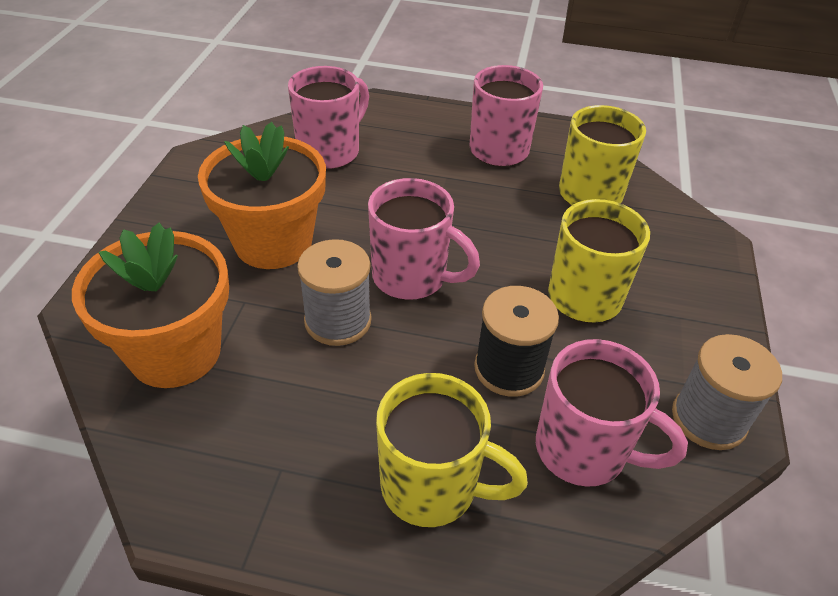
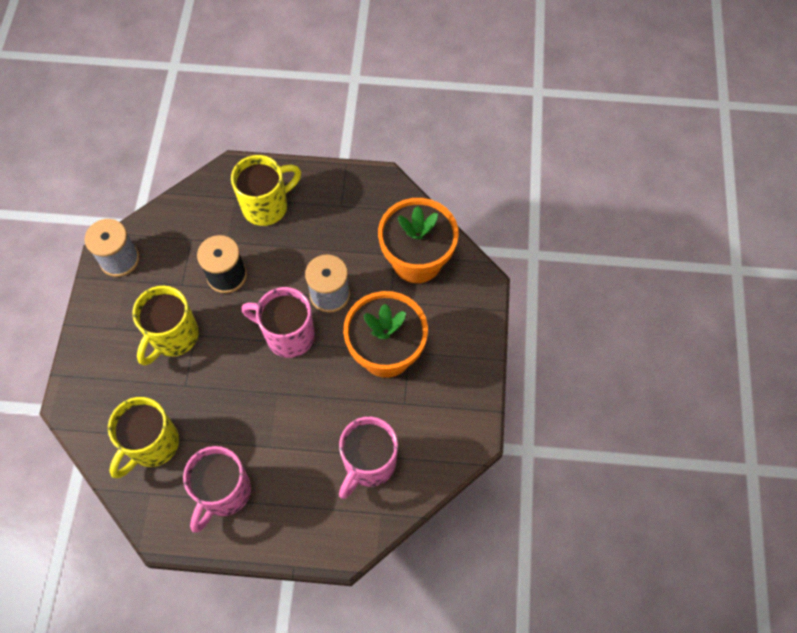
camera: 175 degrees right, 20 degrees up
yellow mug [376,373,528,527] -> yellow mug turned 135 degrees clockwise [231,155,301,226]
pink mug [536,339,688,487] -> none

